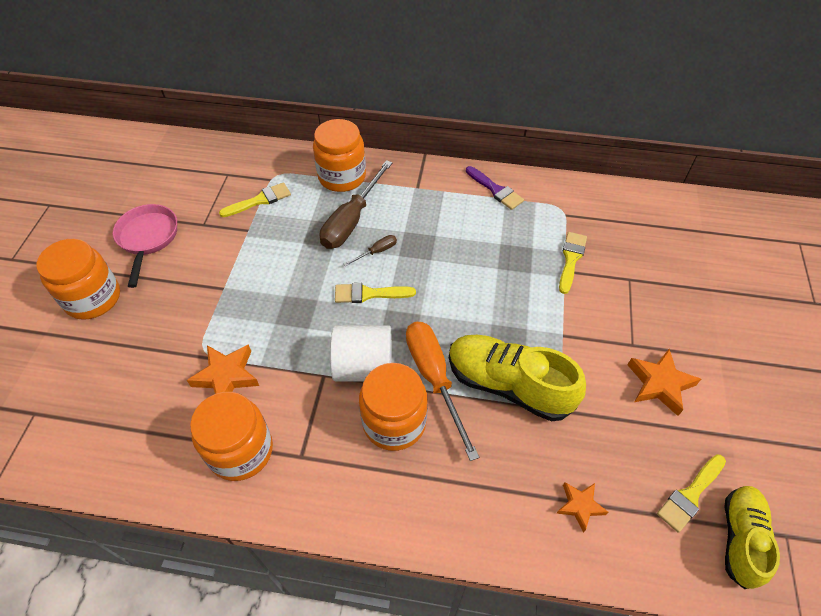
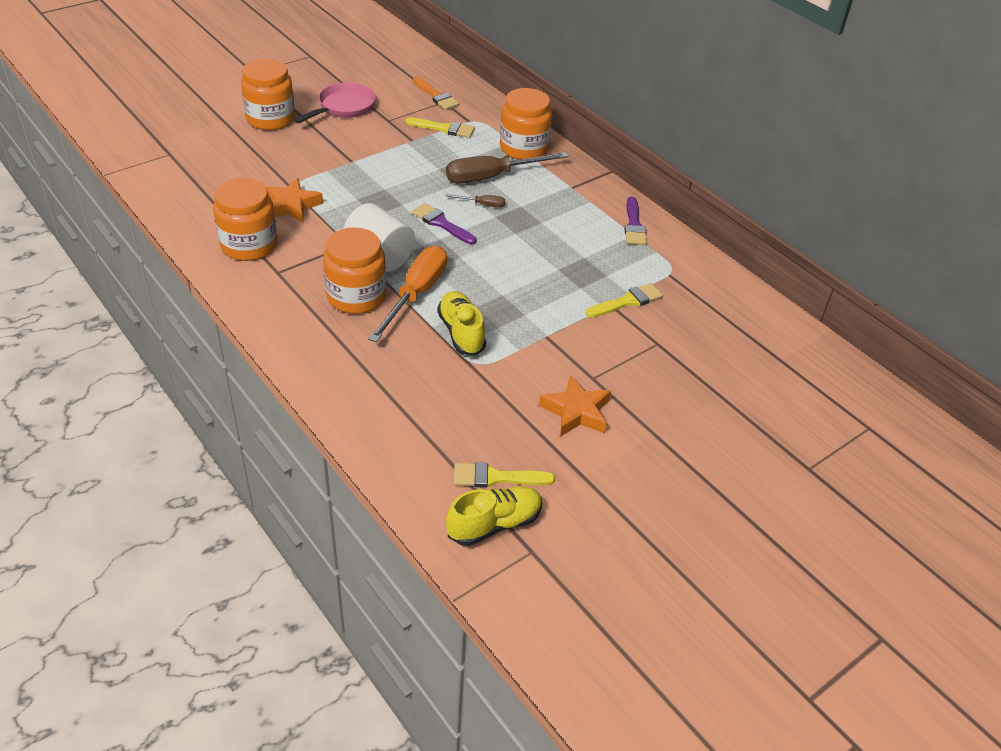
camera: 40 degrees right, 10 degrees down
yellow brush [335,283,416,303] -> purple brush [412,203,477,244]
yellow shoe [449,335,586,421] -> yellow shoe [437,291,486,356], size x0.65
orange star [556,482,608,533] -> none
none -> orange brush [413,76,459,110]

